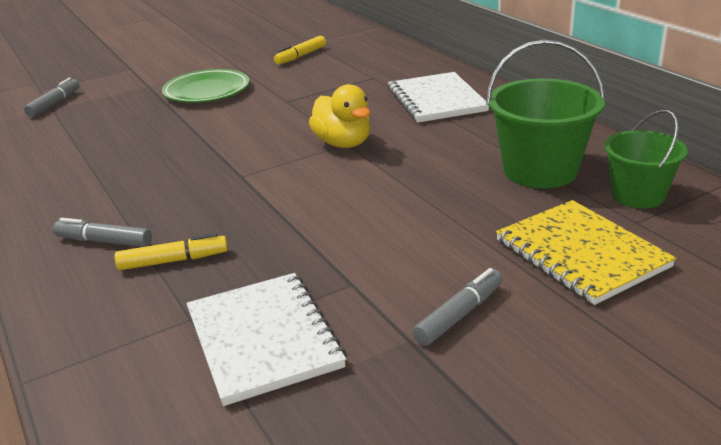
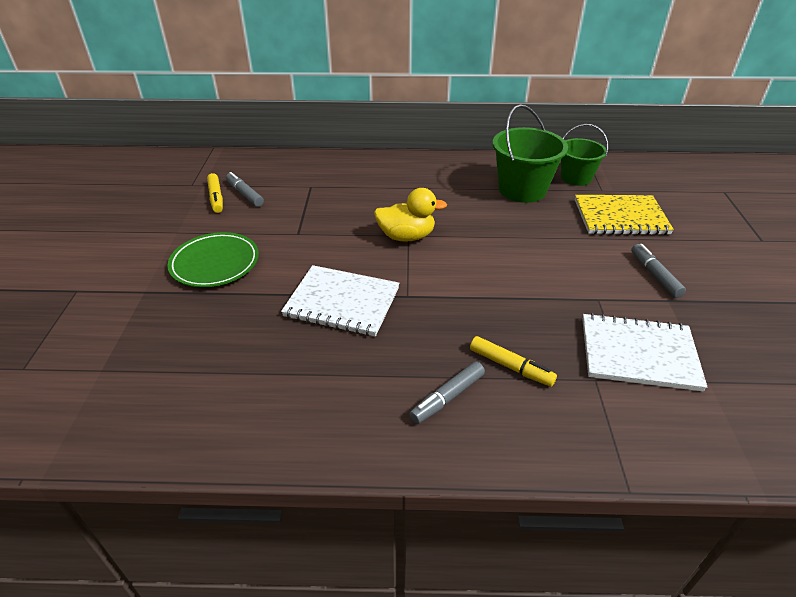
camera: 60 degrees left, 10 degrees up
grey marker [24,78,79,117] -> grey marker moved to [226,172,264,207]
yellow marker [115,233,228,270] -> yellow marker turned 105 degrees clockwise [470,336,557,387]
white notebook [388,72,489,123] -> white notebook moved to [281,265,400,337]

